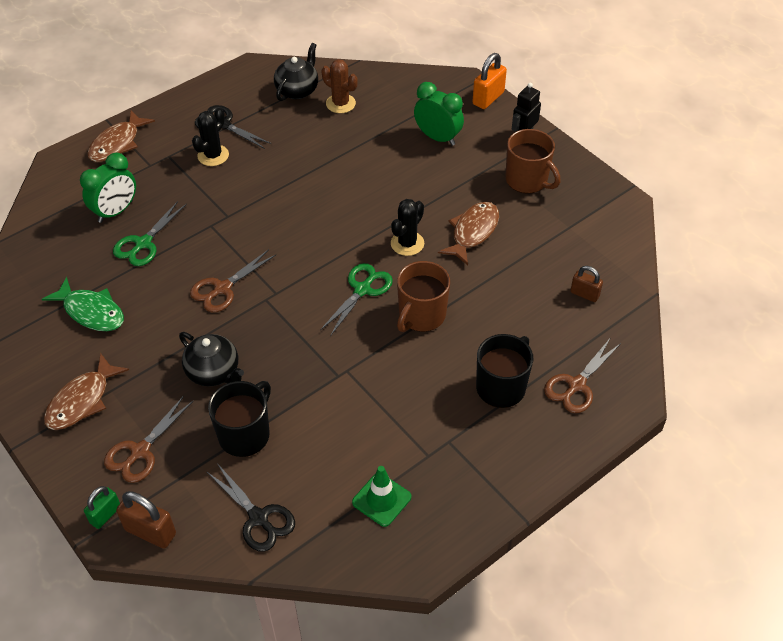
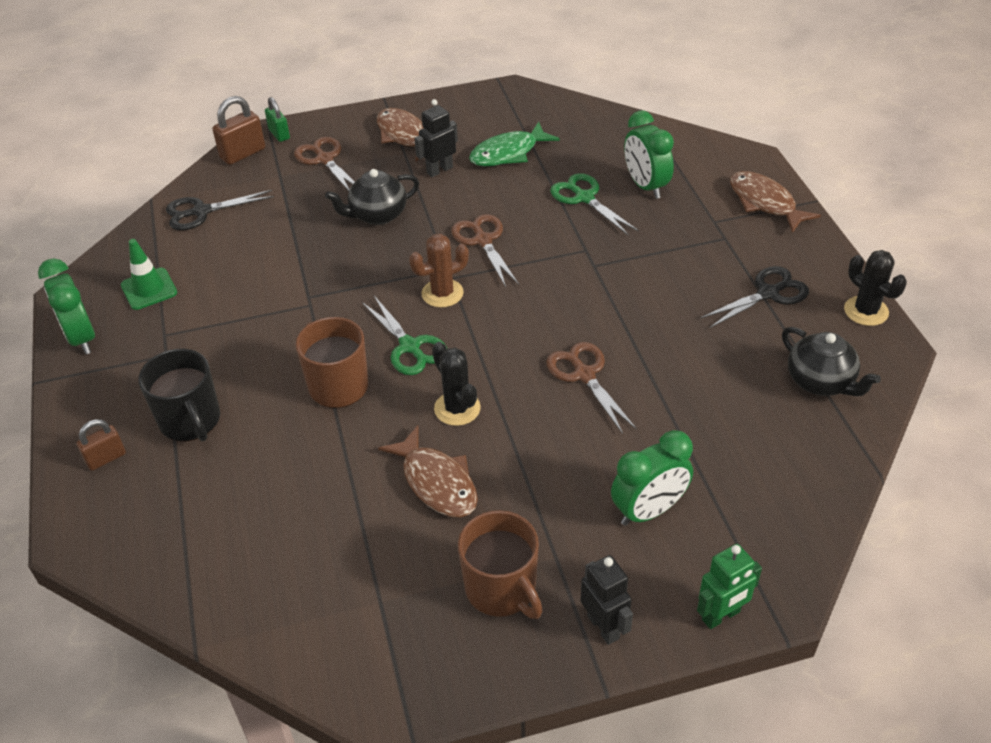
camera: 115 degrees right, 5 degrees down
black cactus [192,108,229,166] -> black cactus moved to [844,250,907,326]
black mug [208,381,271,457] -> none
brown cactus [322,59,358,113] -> brown cactus moved to [409,234,469,308]
orange padlock [472,53,507,109] -> green robot [697,544,762,629]
brown mug [505,129,561,194] -> brown mug turned 105 degrees counterclockwise [458,510,543,619]
brown scissors [544,337,621,413] -> brown scissors moved to [546,342,637,434]
brown padlock [570,266,603,302] -> brown padlock moved to [76,419,126,471]
none -> green clock [38,258,95,354]
none -> black robot [414,99,458,177]

